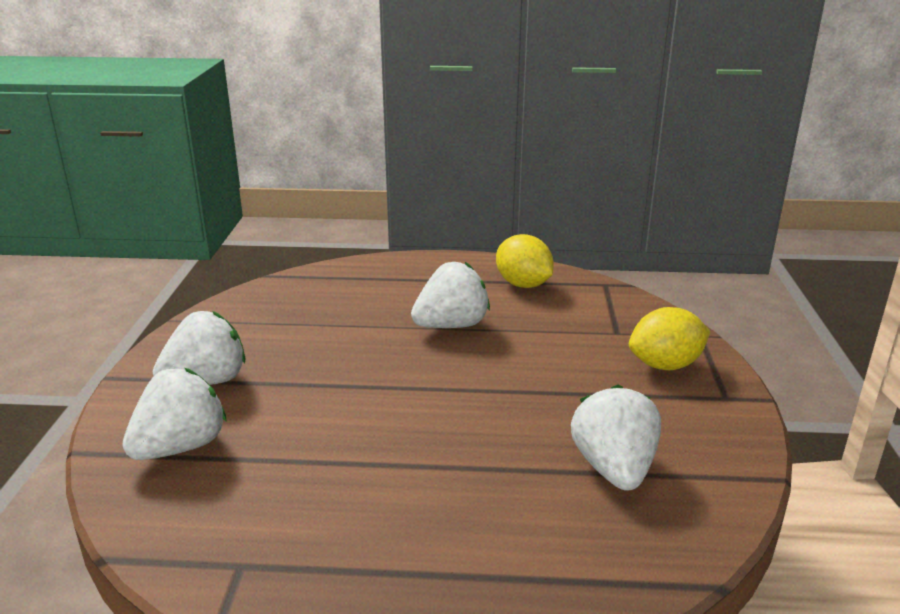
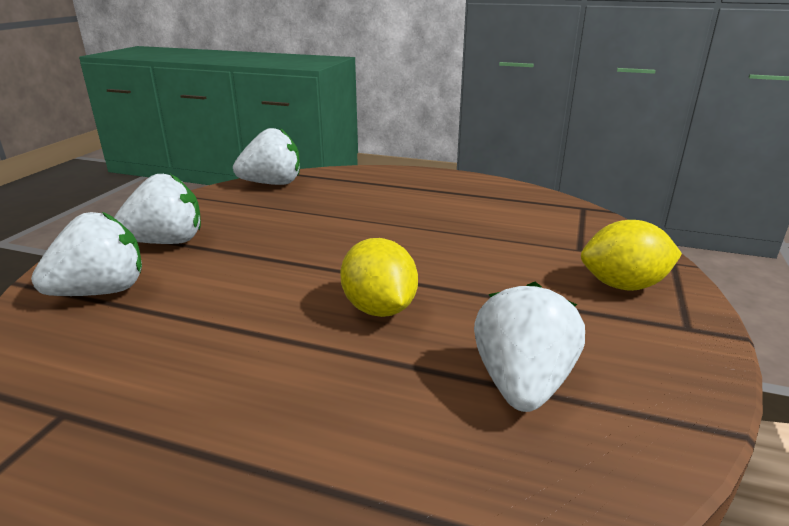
camera: 15 degrees right, 0 degrees up
white strawberry [411,262,490,328] -> white strawberry moved to [233,128,300,185]
yellow lemon [496,234,554,288] -> yellow lemon moved to [340,238,418,317]

